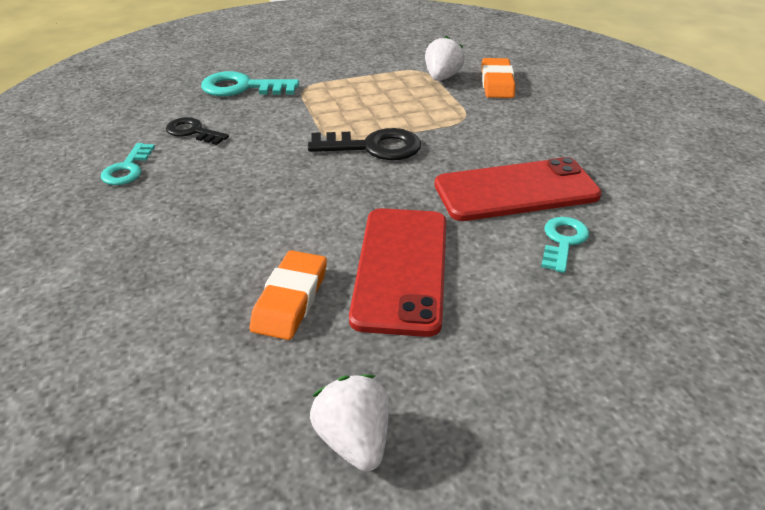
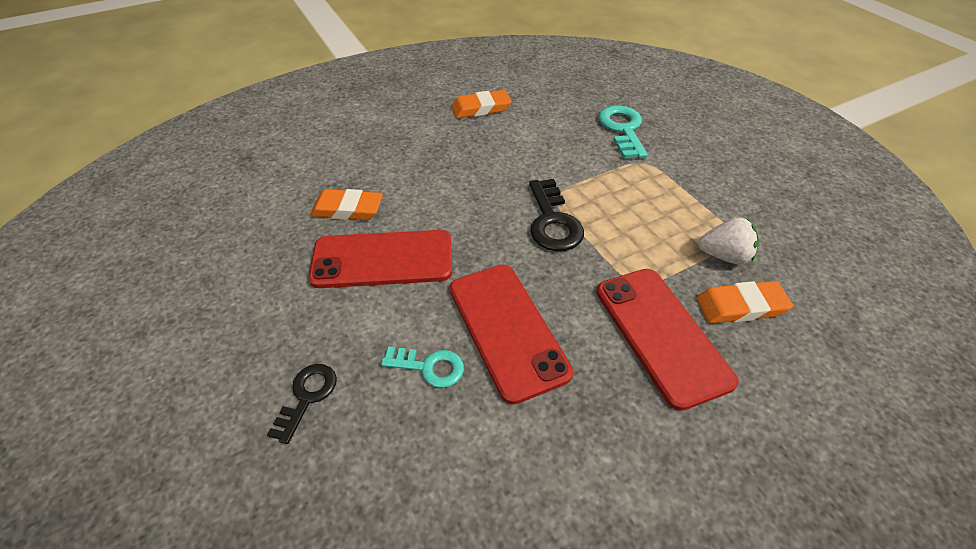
camera: 80 degrees right, 10 degrees up
turquoise key [101,143,155,185] -> orange eraser [451,90,511,118]
black key [166,117,229,145] -> black key moved to [267,364,337,444]
white strawberry [310,375,389,472] -> none
none -> red phone [596,269,739,411]

